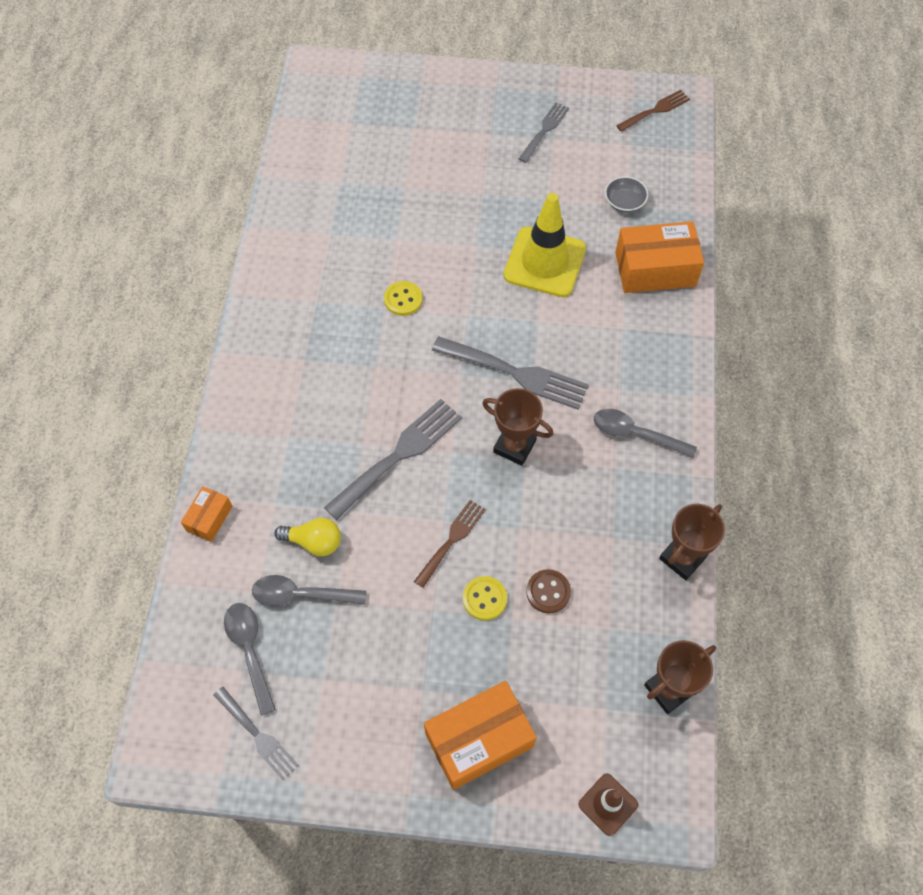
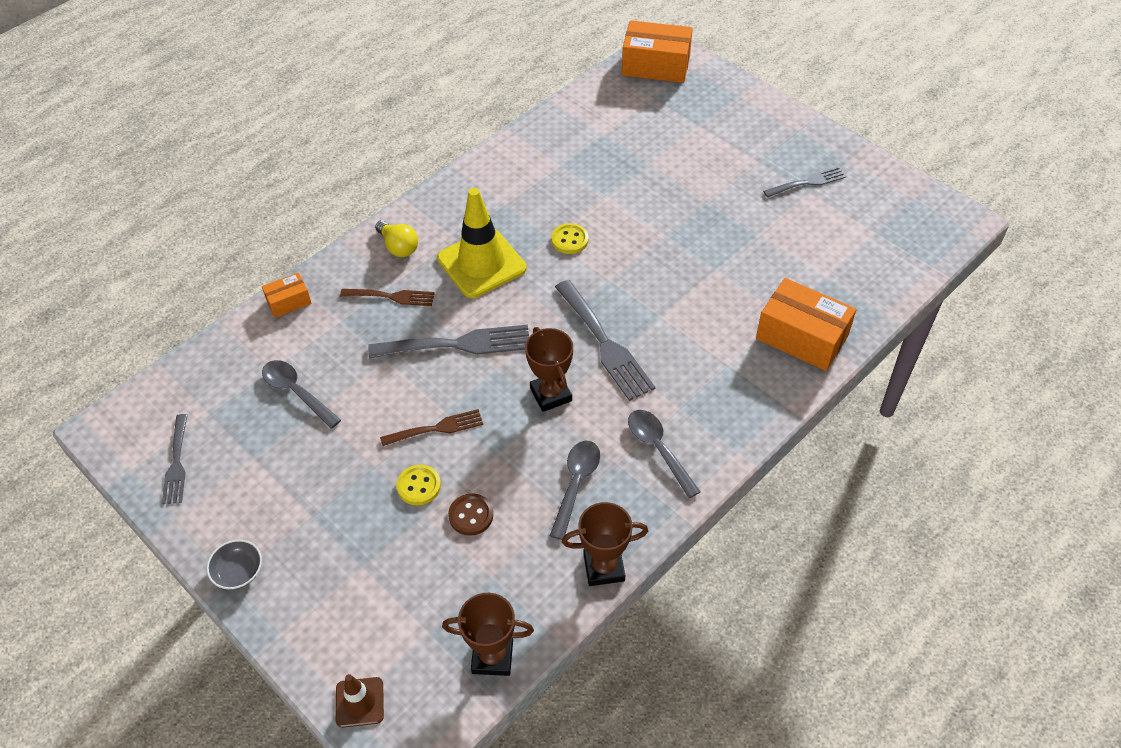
camera: 40 degrees right, 10 degrees down
grey spoon [224,603,276,716] -> grey spoon moved to [550,441,600,540]
yellow light bulb [274,518,341,556] -> yellow light bulb moved to [375,220,418,257]
orange box [424,681,537,790] -> orange box moved to [622,20,693,83]
yellow traffic cone [503,193,586,297] -> yellow traffic cone moved to [437,188,526,298]
grey bowl [605,176,648,212] -> grey bowl moved to [207,540,262,589]
brown fork [616,90,690,132] -> brown fork moved to [340,289,434,306]

